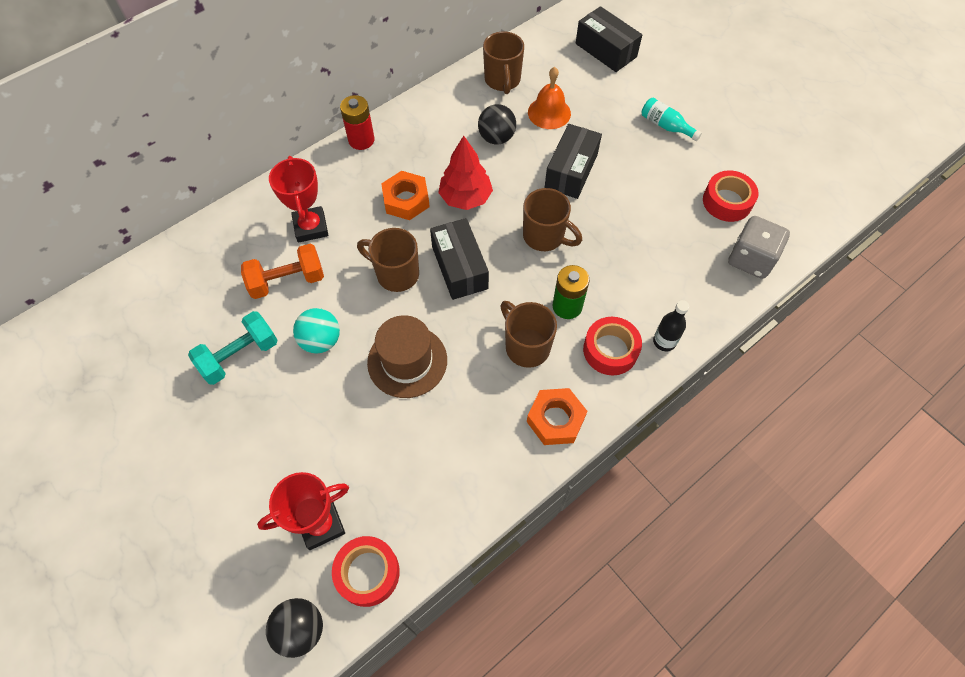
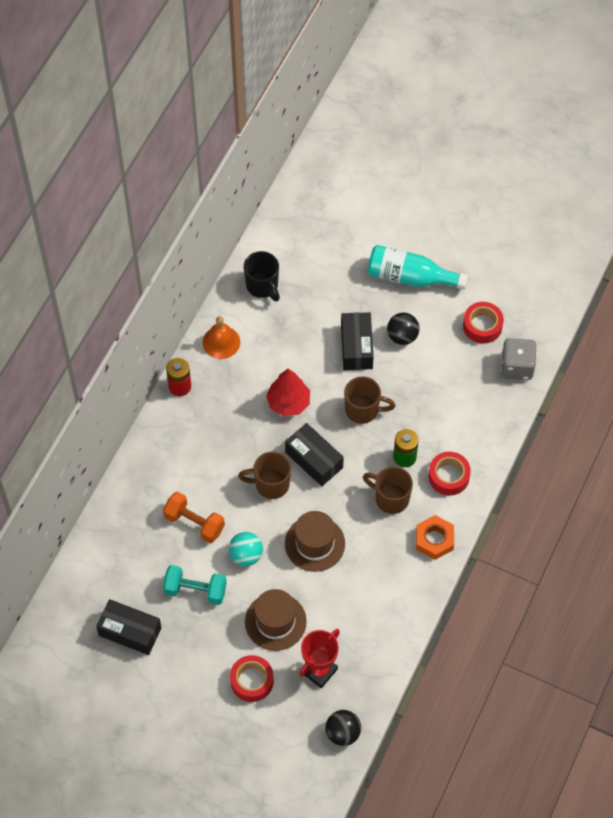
camera: 25 degrees left, 0 degrees up
turquoise dumbbell [188,311,277,385] -> turquoise dumbbell turned 75 degrees clockwise [163,565,227,605]
orange dumbbell [241,244,324,299] -> orange dumbbell turned 75 degrees clockwise [163,492,225,543]
red trophy [269,156,328,243] -> none
red tape [332,536,400,607] -> red tape moved to [230,655,274,702]
orange nut [381,171,430,220] -> none
black ball [478,104,516,144] -> black ball moved to [387,312,419,345]
brown mug [483,32,524,94] -> black mug [244,251,280,301]
orange bell [528,67,571,129] -> orange bell moved to [203,316,240,359]
black box [576,6,642,72] -> black box moved to [96,599,161,655]
turquoise bottle [641,98,702,141] -> turquoise bottle [368,245,469,290], size x1.86
black bottle [653,300,690,351] -> none
none -> brown hat [245,589,307,651]

